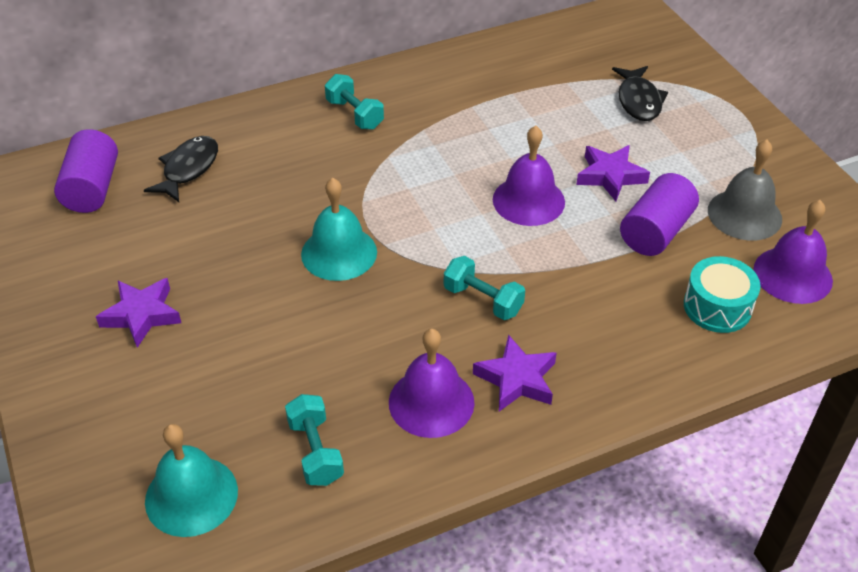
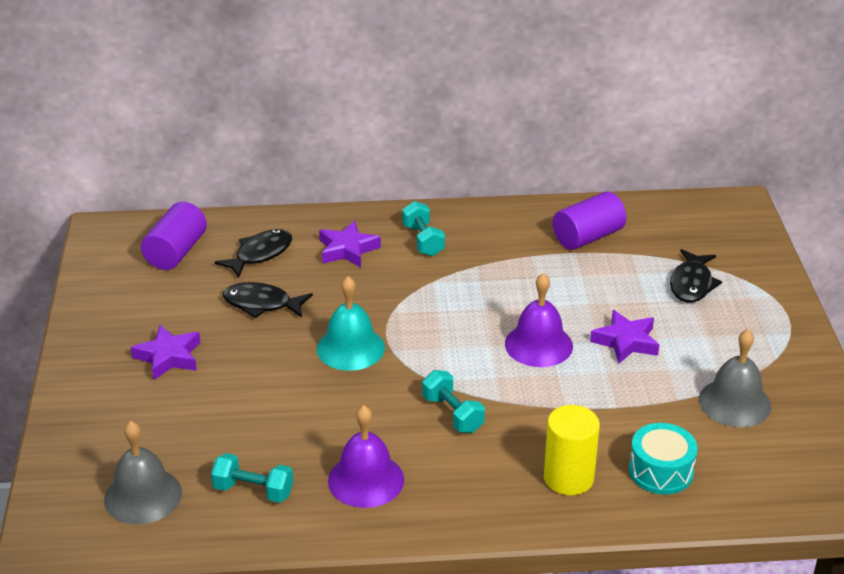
camera: 20 degrees right, 10 degrees down
turquoise bell [145,424,238,537] -> grey bell [104,421,182,525]
turquoise dumbbell [285,394,344,486] -> turquoise dumbbell turned 75 degrees counterclockwise [211,453,293,503]
purple star [473,335,557,411] -> purple star moved to [319,221,381,267]
purple cylinder [620,173,699,256] -> purple cylinder moved to [553,191,626,250]
purple bell [753,200,833,304] -> none
none -> black fish [223,282,313,318]
none -> yellow cylinder [544,405,600,495]

